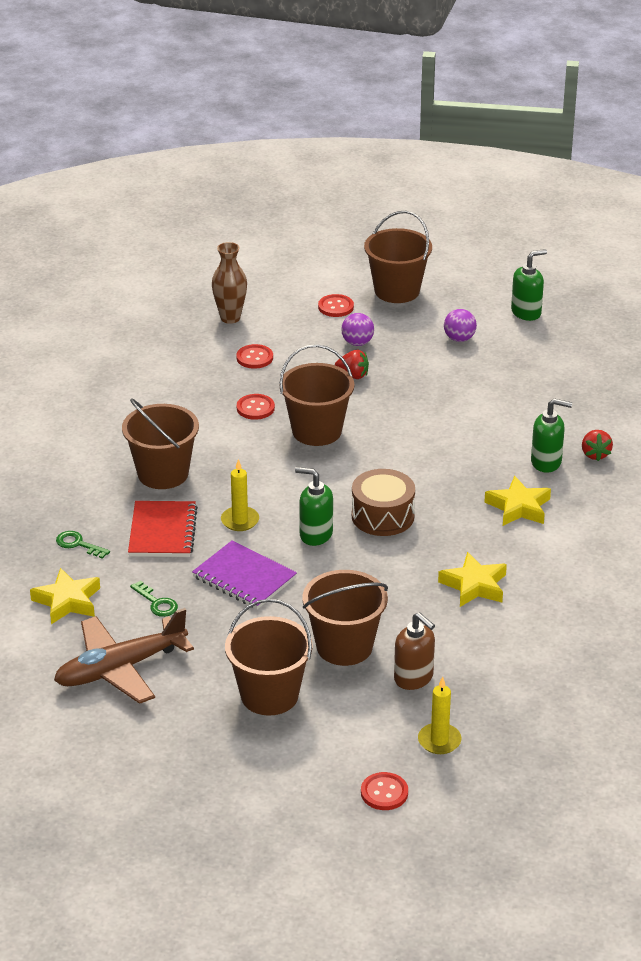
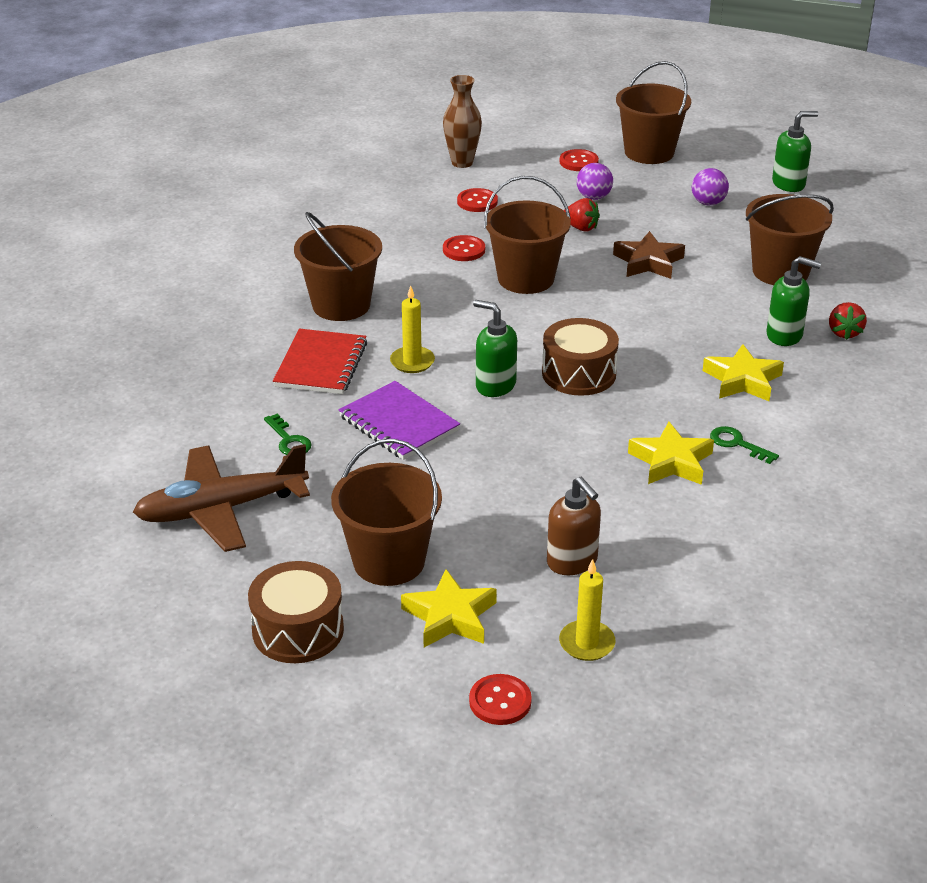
camera: 10 degrees right, 0 degrees up
yellow star [30,568,100,624] -> yellow star moved to [401,569,497,647]
green key [56,531,110,559] -> green key moved to [710,426,779,464]
brown bucket [303,570,388,666] -> brown bucket moved to [746,194,834,285]
none -> brown drum [248,561,344,663]
none -> brown star [613,231,685,279]

